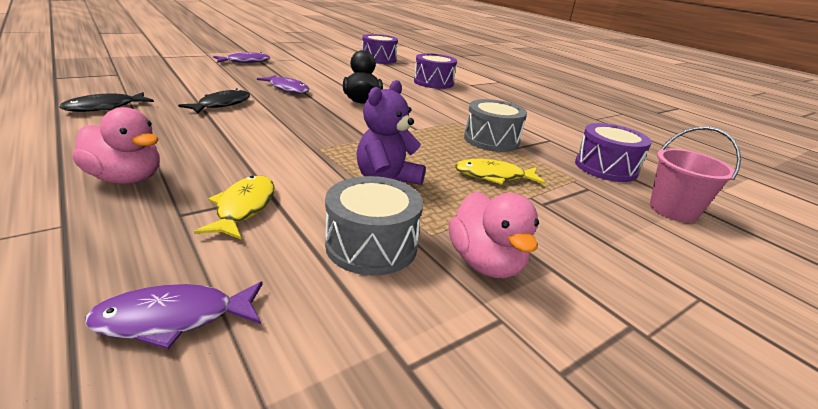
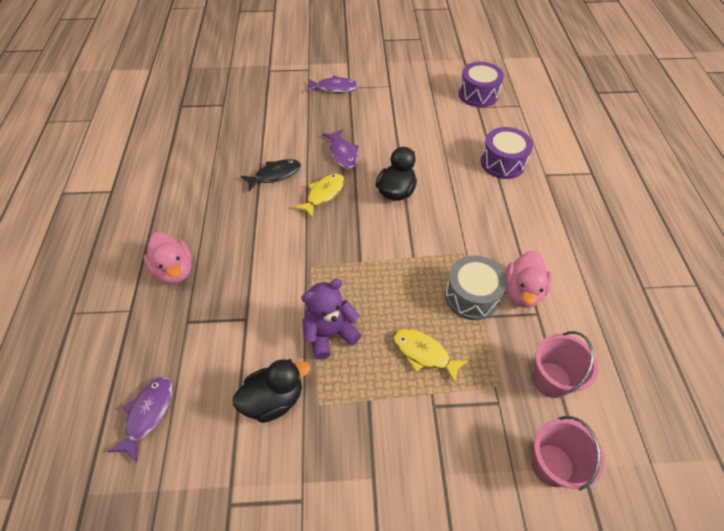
camera: 35 degrees right, 25 degrees up
black fish [60,92,154,112] -> none
purple fish [85,281,263,349] -> purple fish turned 90 degrees clockwise [107,377,172,462]
yellow fish [194,176,275,239] -> yellow fish moved to [294,173,345,218]
grey drum [325,176,423,276] -> black duck [233,359,310,423]
pink duck [449,192,539,278] -> pink duck moved to [505,250,552,308]
purple drum [575,123,652,182] -> pink bucket [533,331,598,398]

